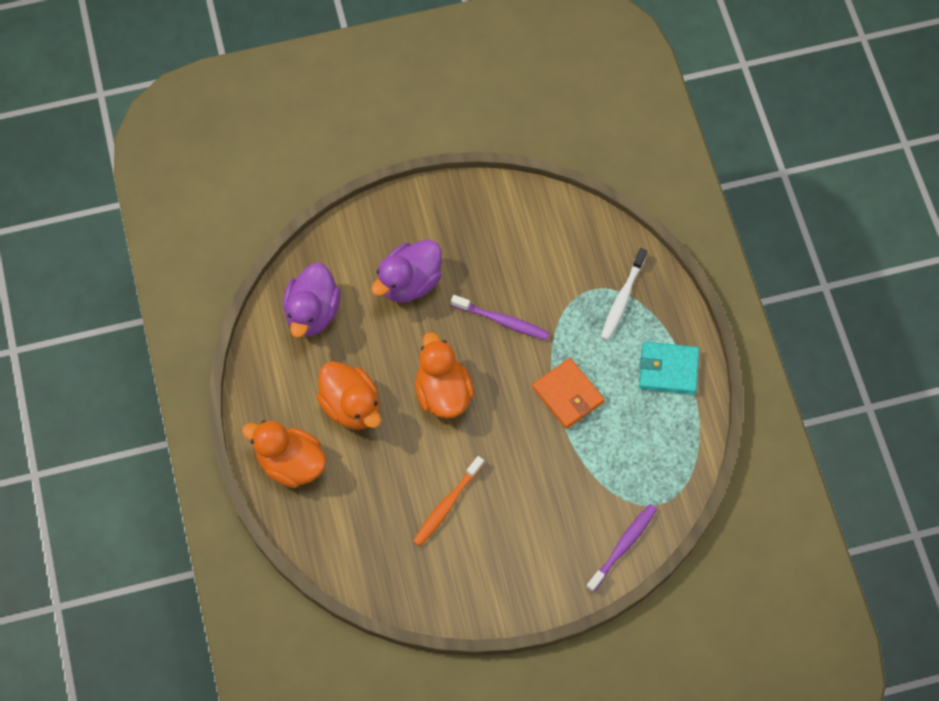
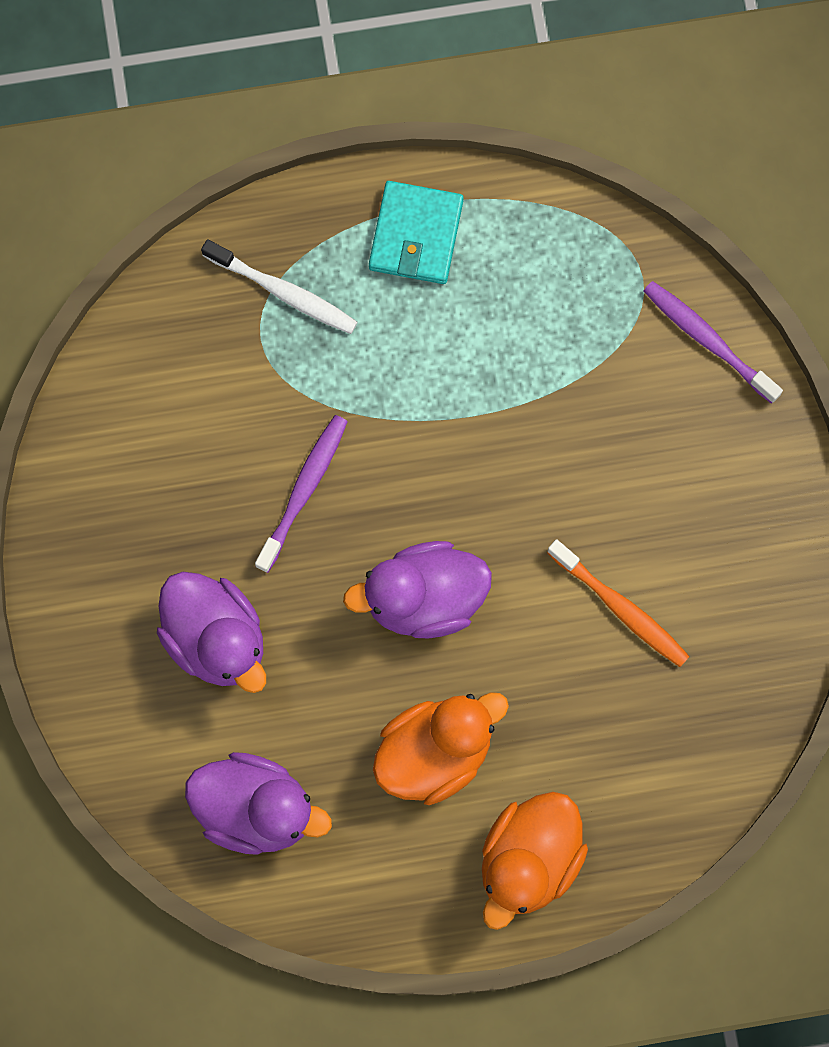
camera: 85 degrees left, 10 degrees up
orange duck [415,332,474,418] -> purple duck [343,541,492,638]
orange wallet [532,358,605,429] -> none

